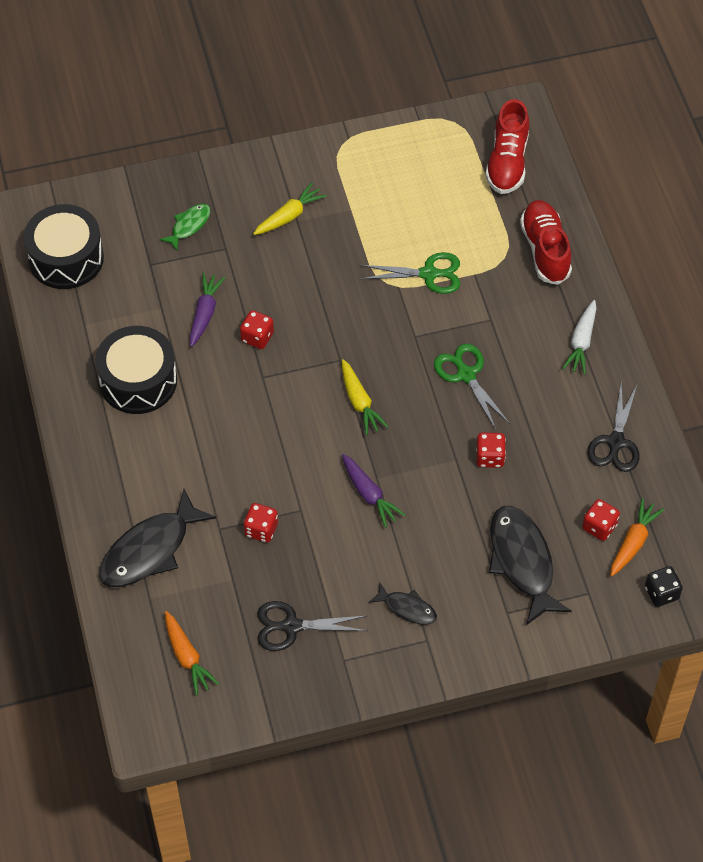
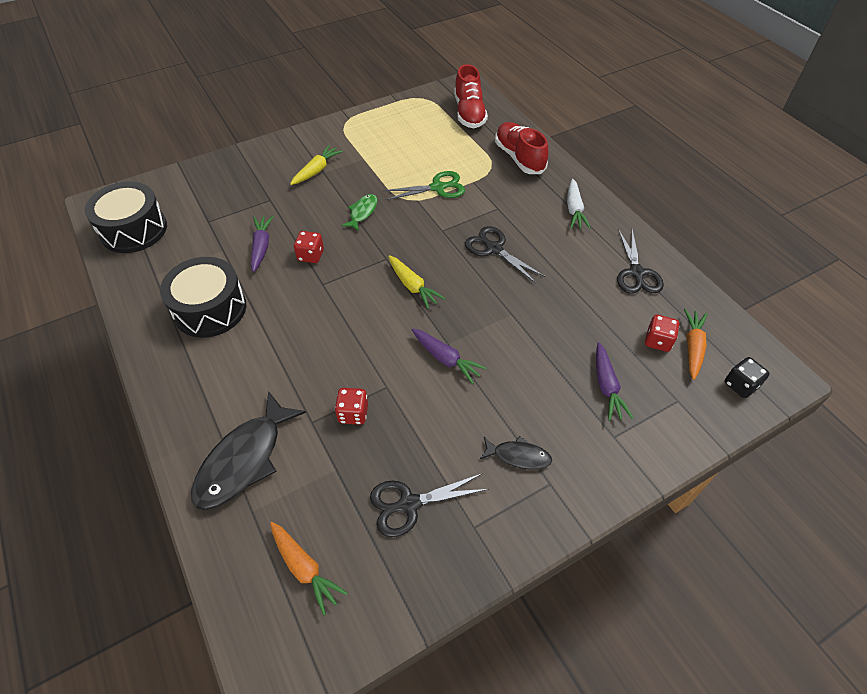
camera: 15 degrees left, 5 degrees down
green fish [160,204,211,250] -> green fish moved to [341,194,377,231]
green scissors [434,344,510,430] -> black scissors [465,226,545,283]
red dice [476,432,506,468] -> none
black fish [489,506,572,625] -> purple carrot [596,342,633,421]

